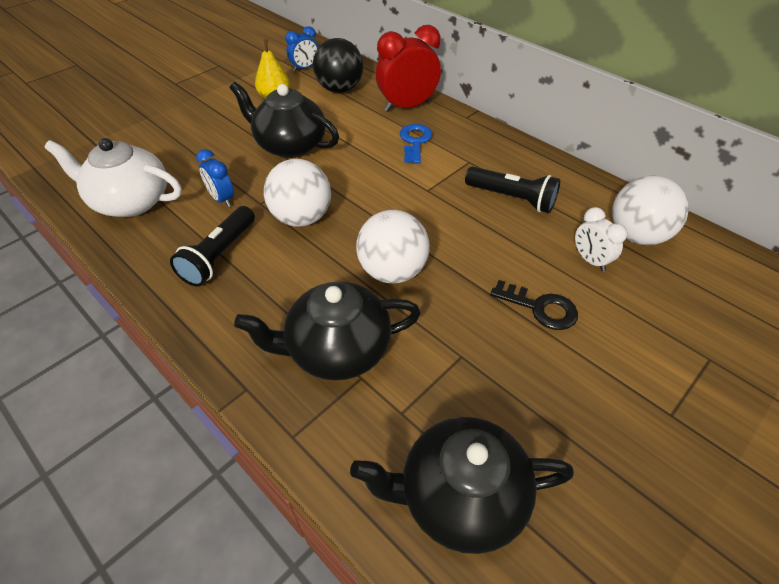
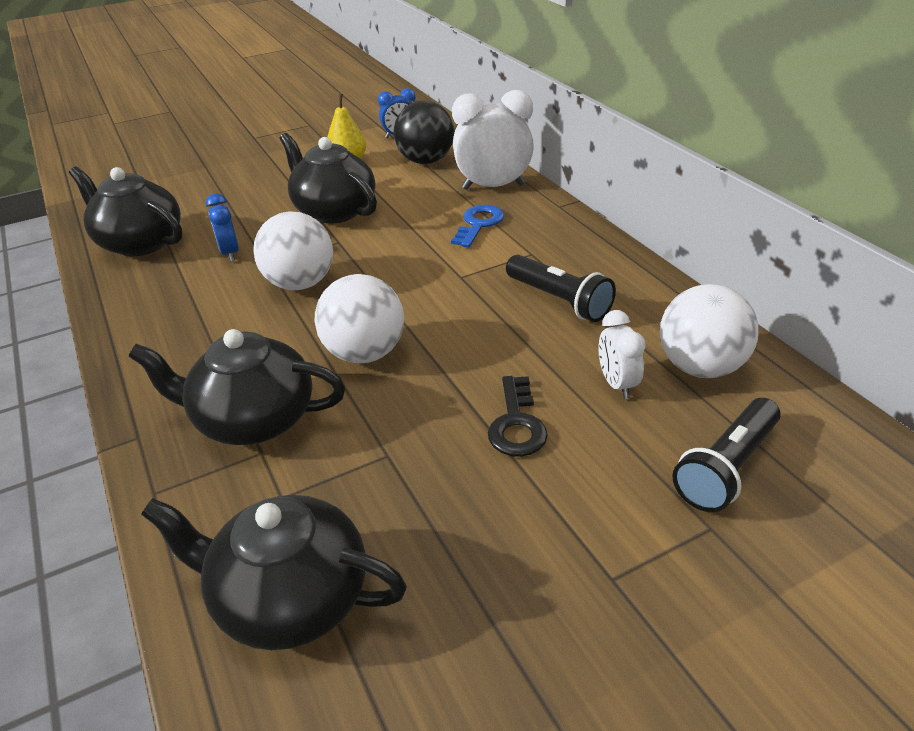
camera: 20 degrees right, 10 degrees down
white teapot [45,138,182,217] -> black teapot [69,167,183,256]
black flashlight [170,206,255,286] -> black flashlight moved to [672,398,781,512]
red clock [376,25,441,112] -> white clock [452,90,534,190]
black key [490,280,578,330] -> black key turned 45 degrees clockwise [488,376,548,457]

